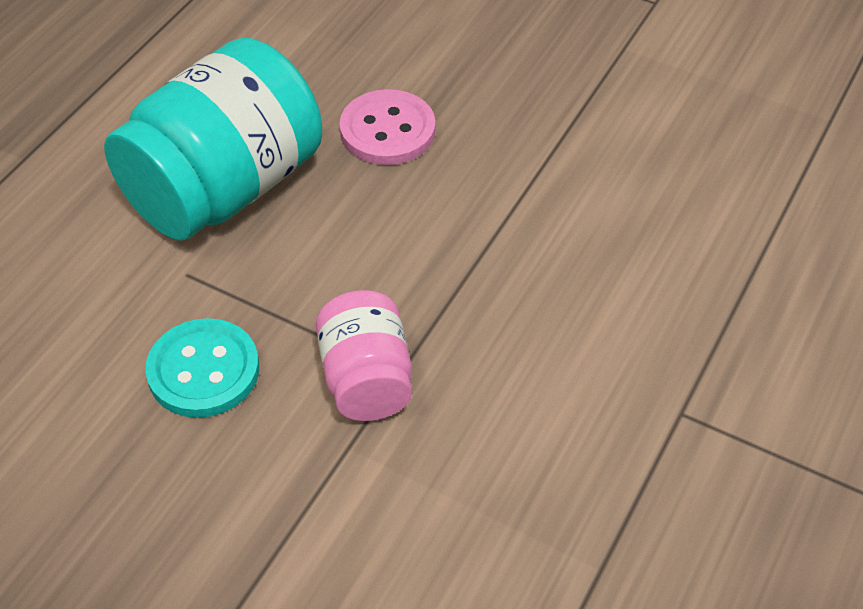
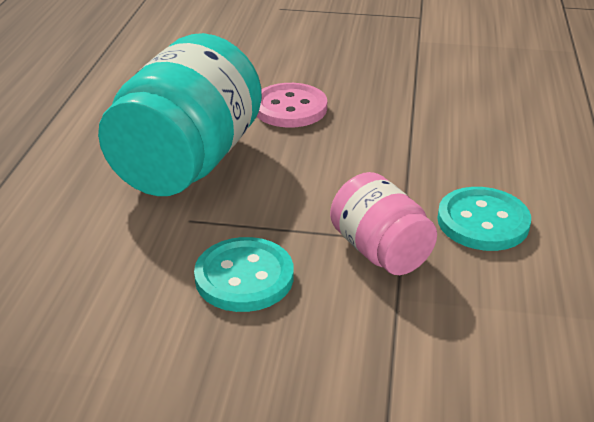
camera: 20 degrees left, 15 degrees down
none -> turquoise button [437,187,531,251]

